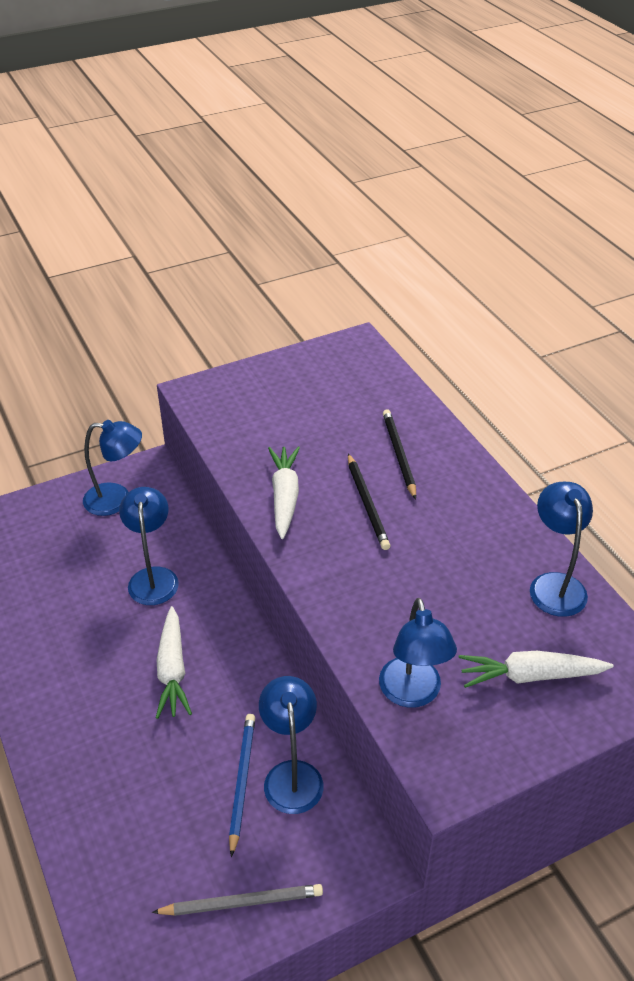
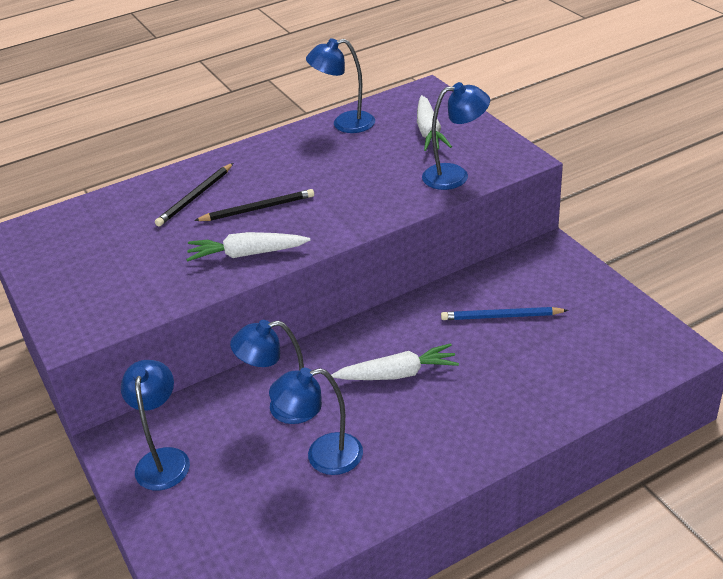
camera: 90 degrees left, 5 degrees down
grey pencil [152,884,323,916] -> none
blue lamp [259,676,324,814] -> blue lamp moved to [269,368,363,475]
black pencil [383,409,416,500] -> black pencil turned 45 degrees counterclockwise [155,163,233,226]

